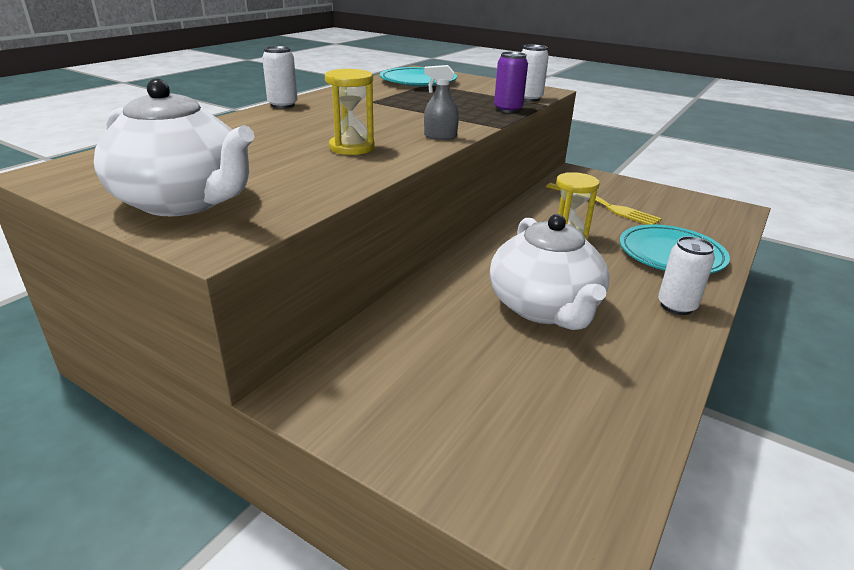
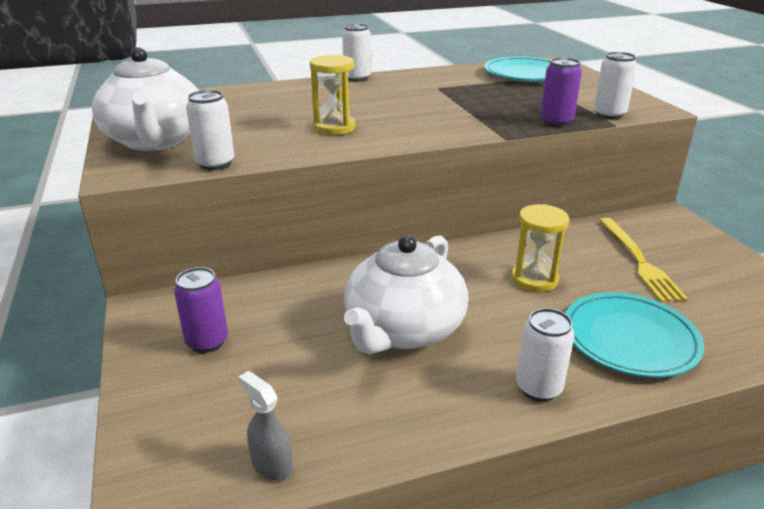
camera: 40 degrees right, 0 degrees up
grey spray bottle [424,65,459,140] -> grey spray bottle moved to [239,371,293,481]
none -> purple can [174,267,228,353]
none -> white can [186,90,234,170]

